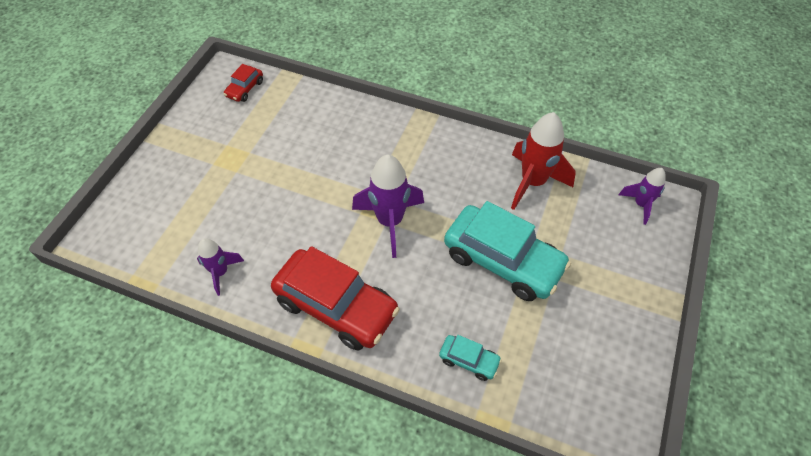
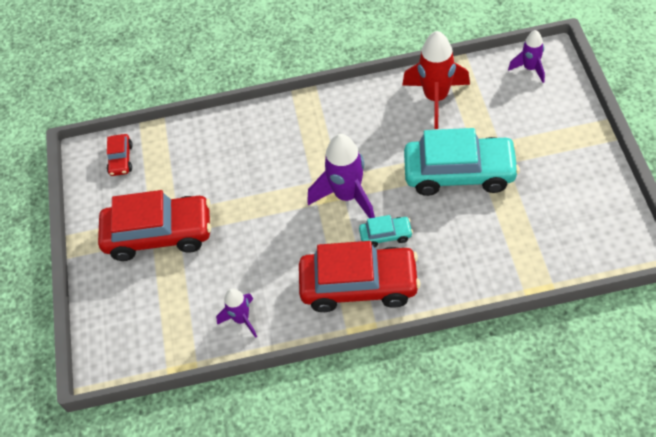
camera: 25 degrees left, 0 degrees up
turquoise car [439,335,502,381] -> turquoise car moved to [359,215,413,247]
none -> red car [98,190,211,261]

